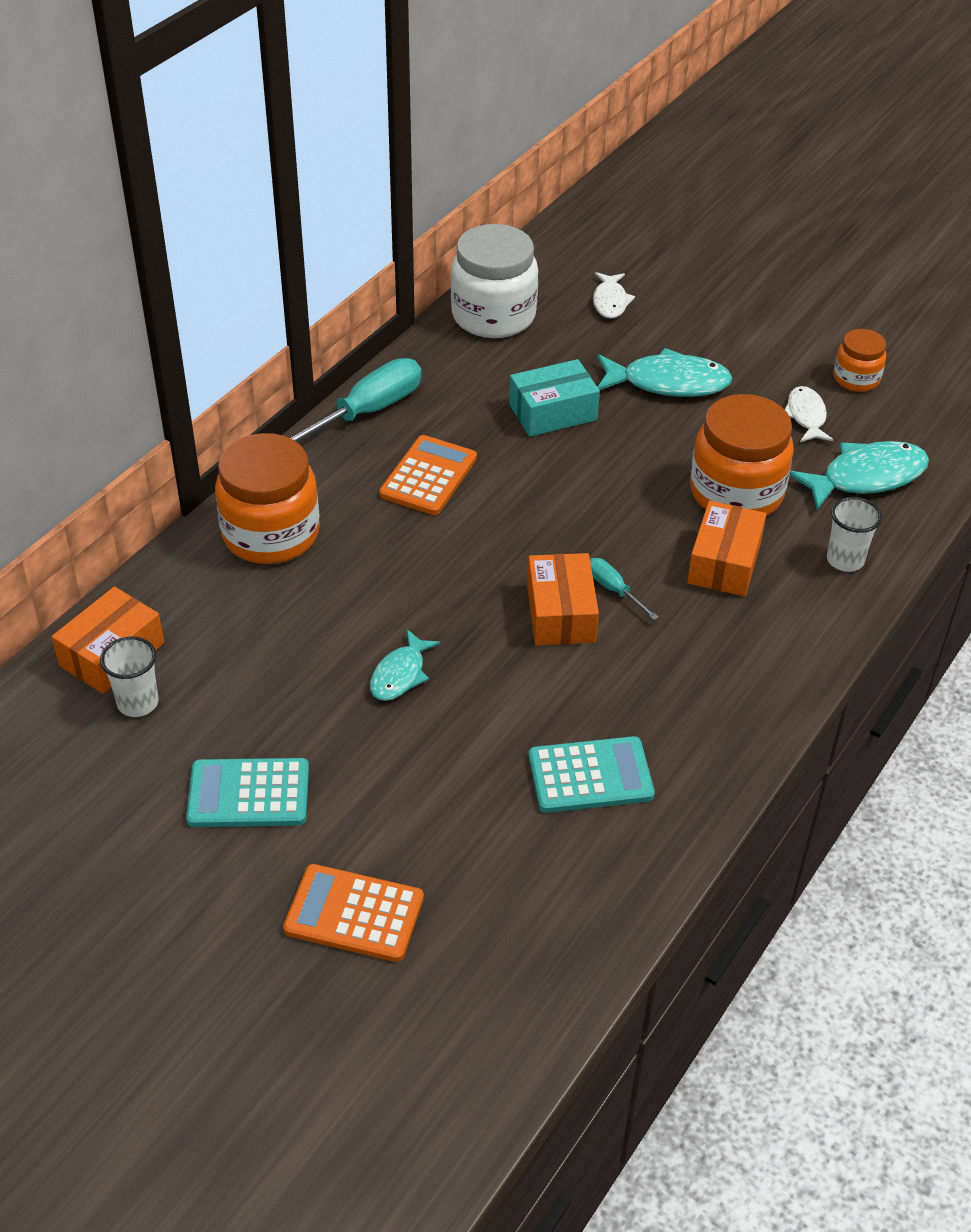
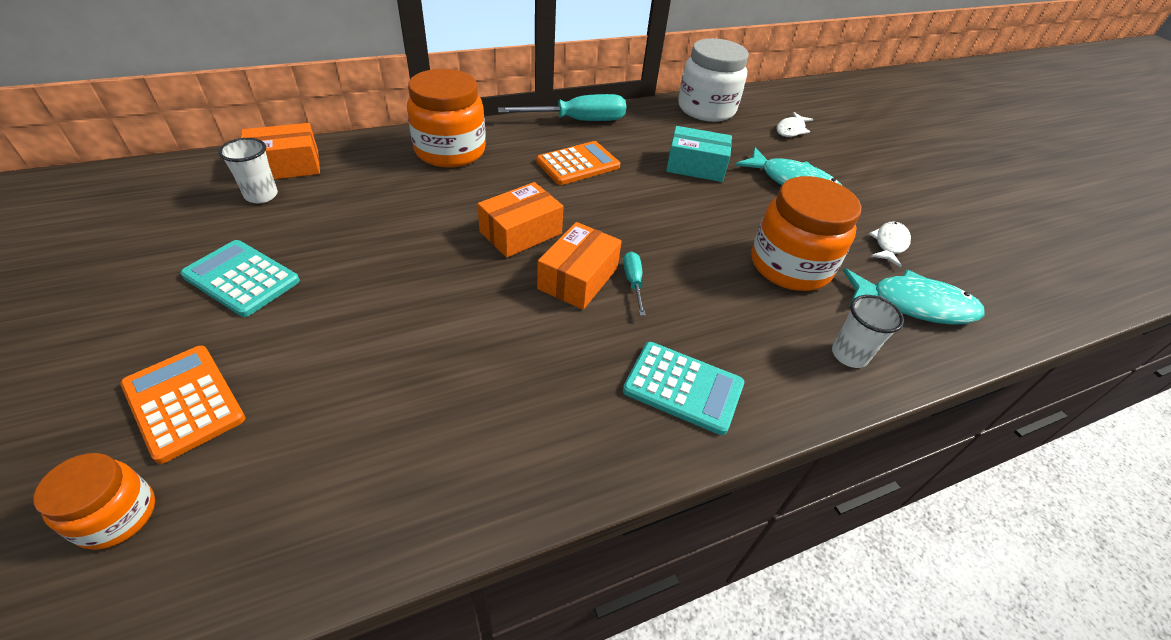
camera: 30 degrees right, 0 degrees up
turquoise fish [370,629,440,701] -> none
turquoise calculator [529,736,655,813] -> turquoise calculator moved to [623,342,744,435]
orange box [687,501,767,597] -> orange box moved to [477,182,563,258]
orange jar [834,329,886,392] -> orange jar moved to [33,453,155,550]

